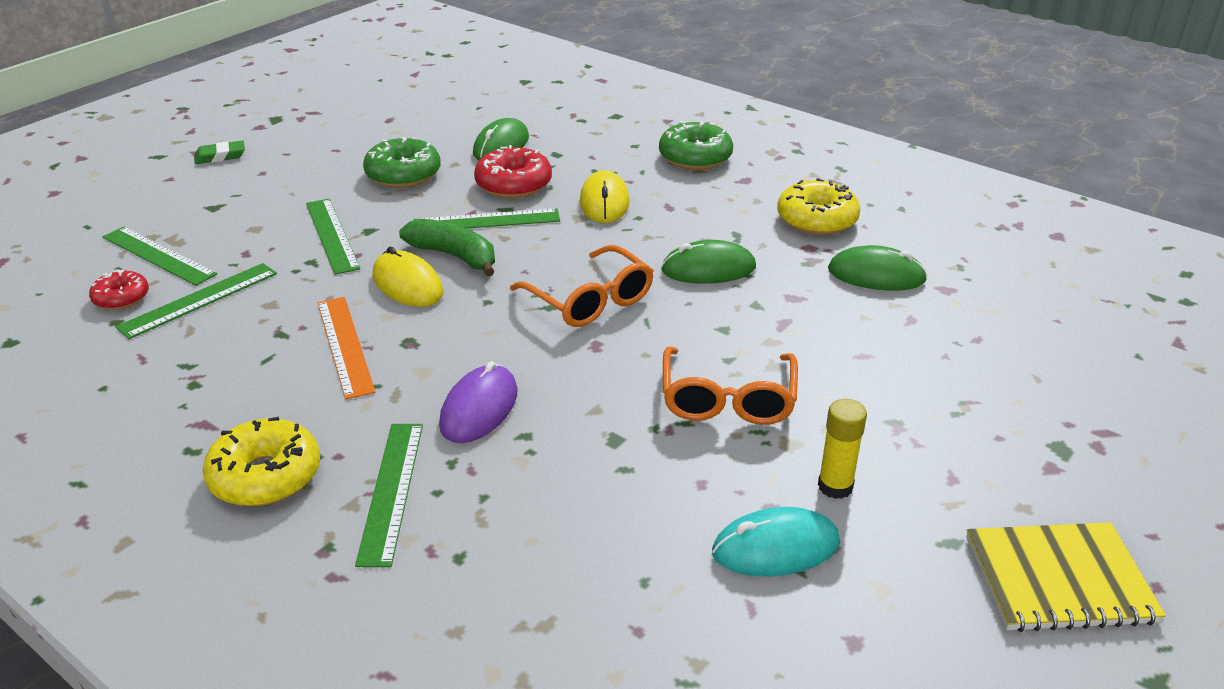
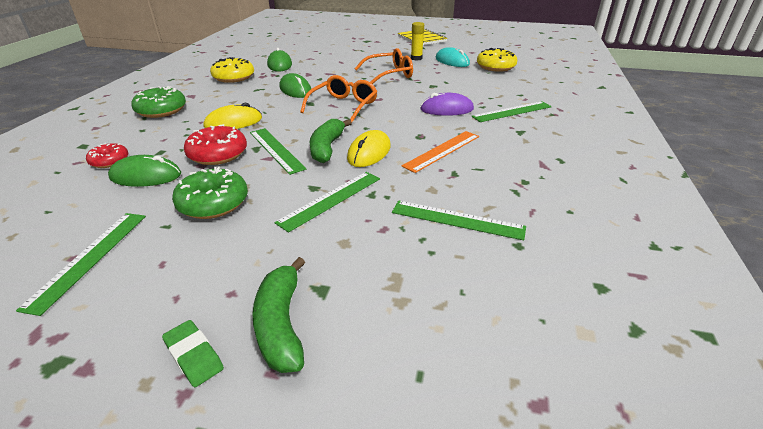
camera: 115 degrees left, 0 degrees up
red donut [89,270,149,310] -> red donut moved to [86,143,128,168]
green ruler [103,227,217,286] -> green ruler moved to [16,213,146,316]
yellow donut [203,417,320,506] -> yellow donut moved to [477,48,517,72]
none -> green banana [253,257,305,373]

